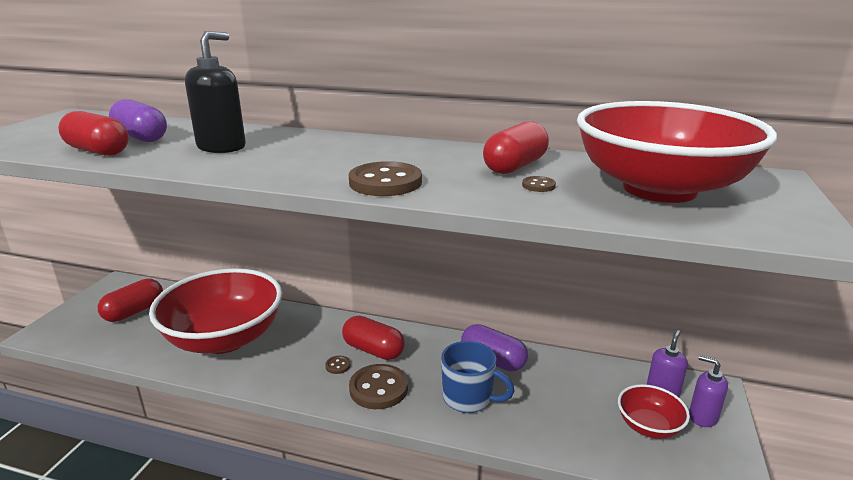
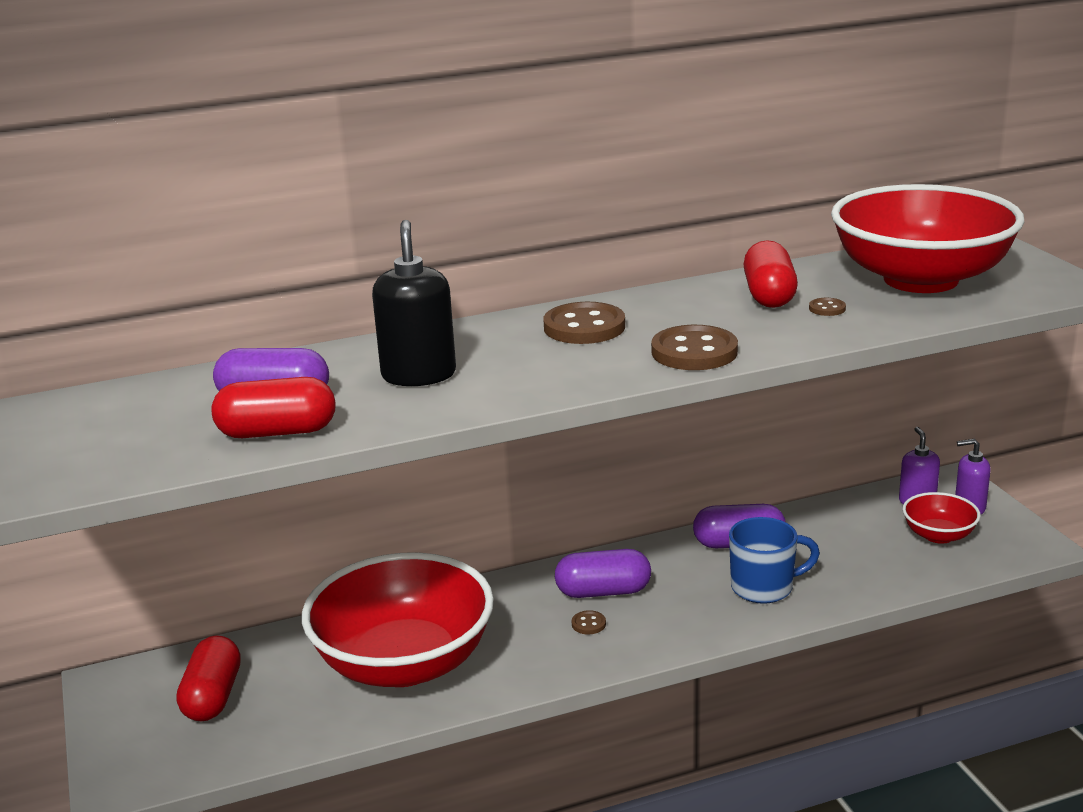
camera: 35 degrees left, 0 degrees up
red capsule [342,316,405,360] -> purple capsule [555,549,651,598]
brown button [349,364,408,409] -> brown button moved to [543,302,625,344]

